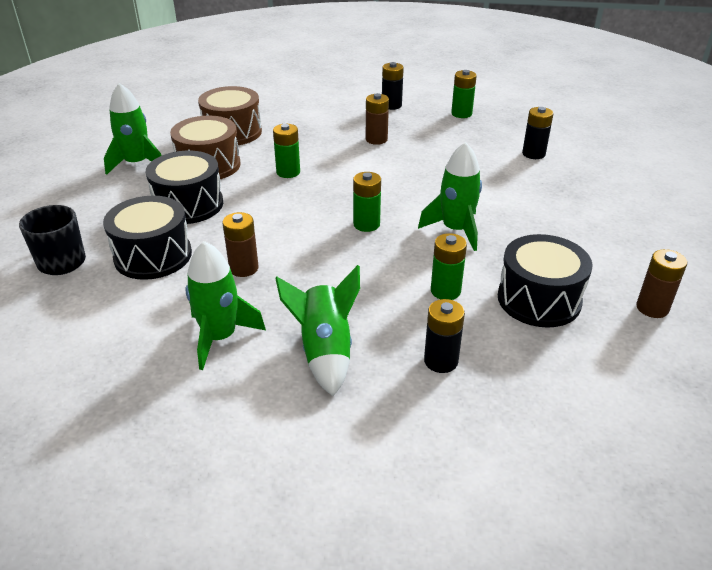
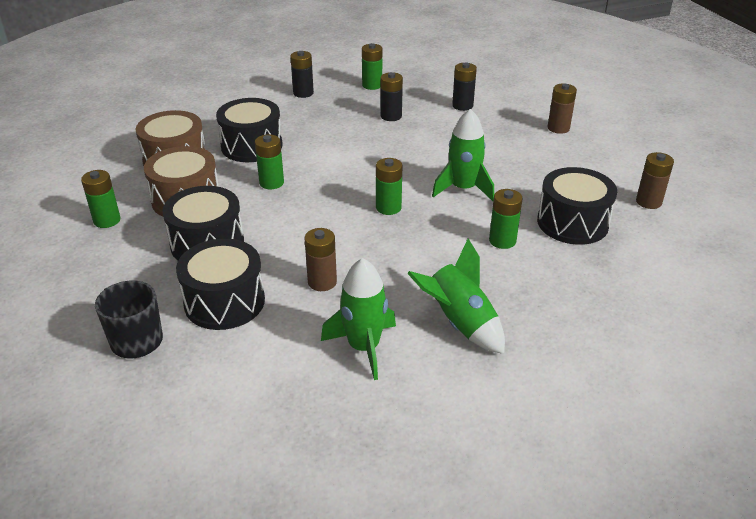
camera: 30 degrees left, 0 degrees up
green rocket [104,83,162,175] -> green battery [81,170,121,228]
brown battery [366,93,389,145] -> brown battery moved to [548,83,577,134]
black battery [424,299,465,373] -> black battery moved to [380,72,403,121]
none -> black drum [216,98,283,162]

